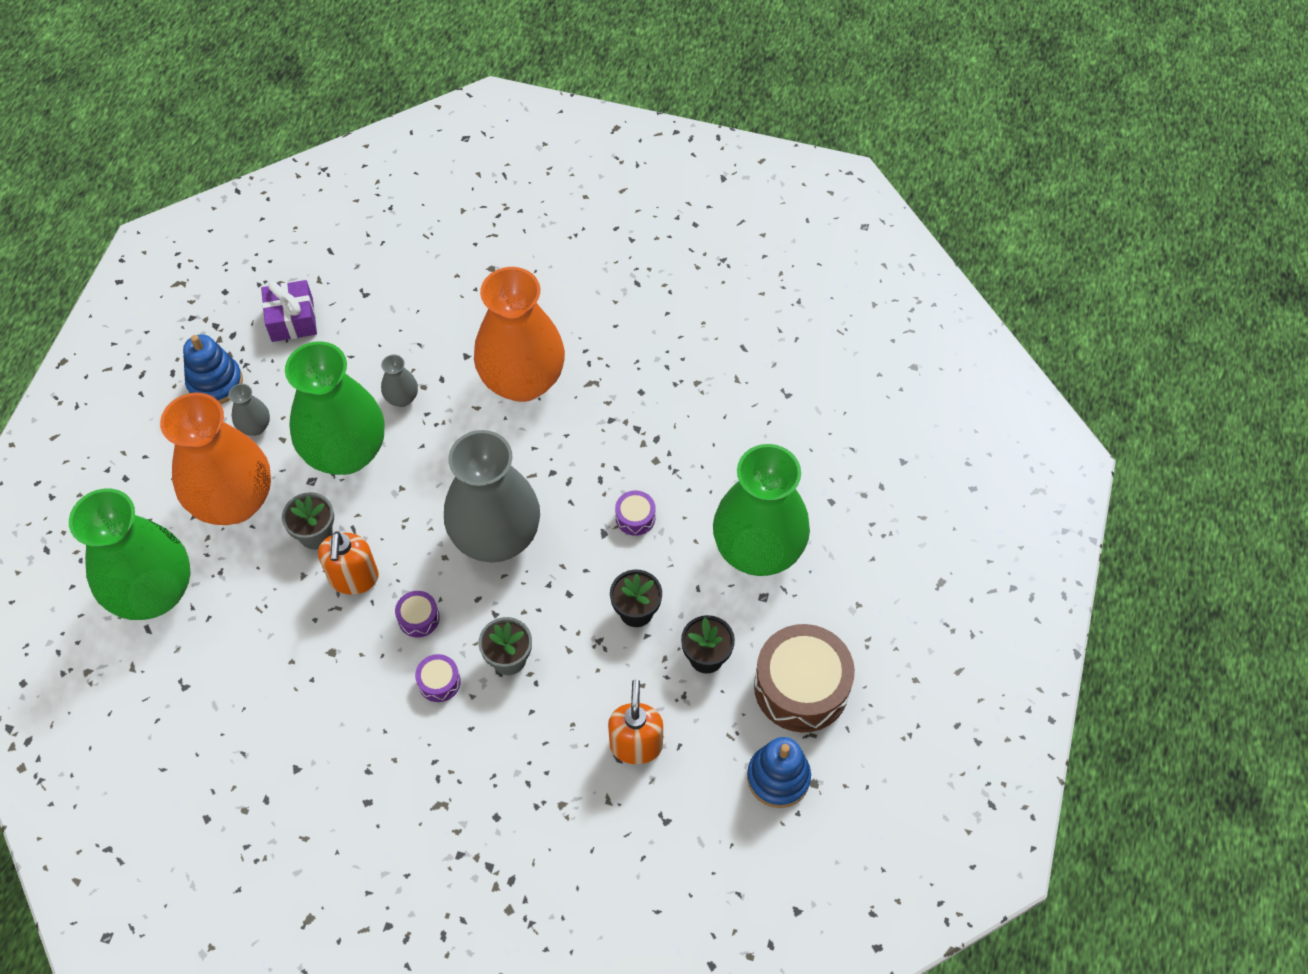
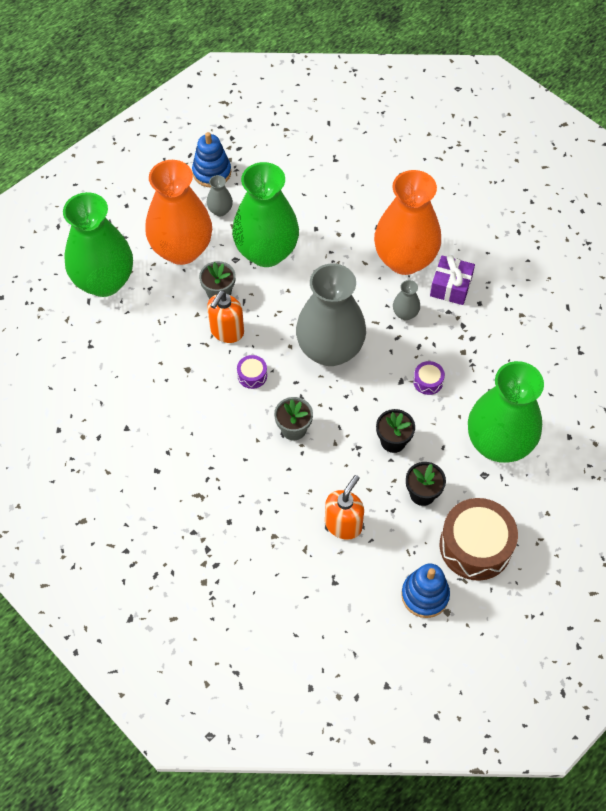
camera: 30 degrees right, 0 degrees up
purple gift [261,280,317,342] -> purple gift moved to [430,255,475,305]
grey vase [381,354,418,407] -> grey vase moved to [393,280,420,320]
purple drum [415,654,461,702] -> none

